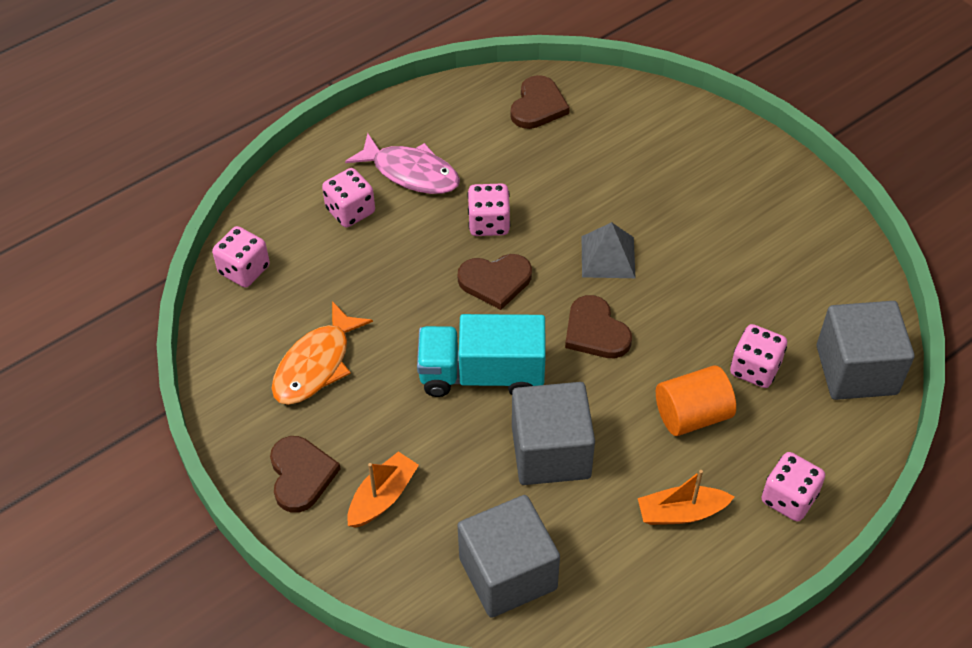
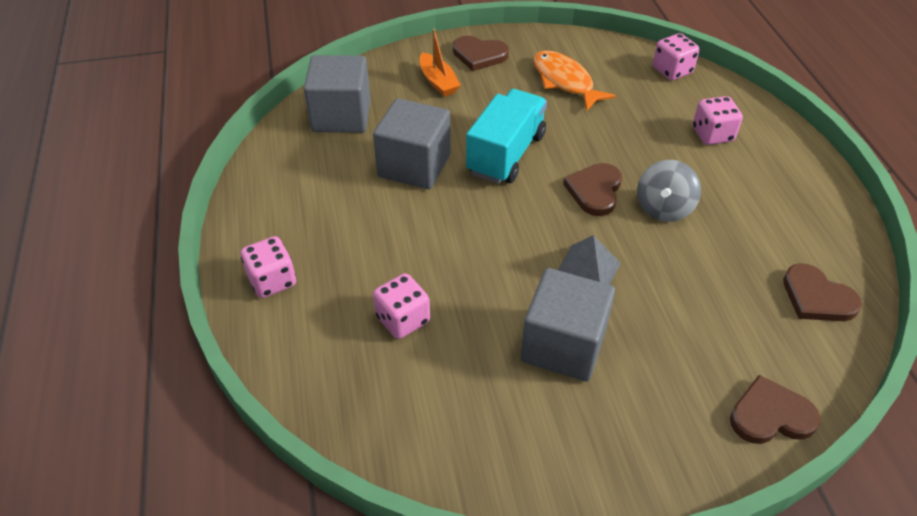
camera: 115 degrees right, 5 degrees down
pink fish [345,133,460,194] -> none
pink dice [467,183,510,236] -> grey spinning top [637,160,701,222]
brown heart [565,295,632,358] -> brown heart moved to [730,375,820,444]
orange boat [638,470,734,525] -> none
orange cylinder [656,365,736,436] -> none
grey cube [817,301,914,400] -> grey cube moved to [521,268,615,381]

